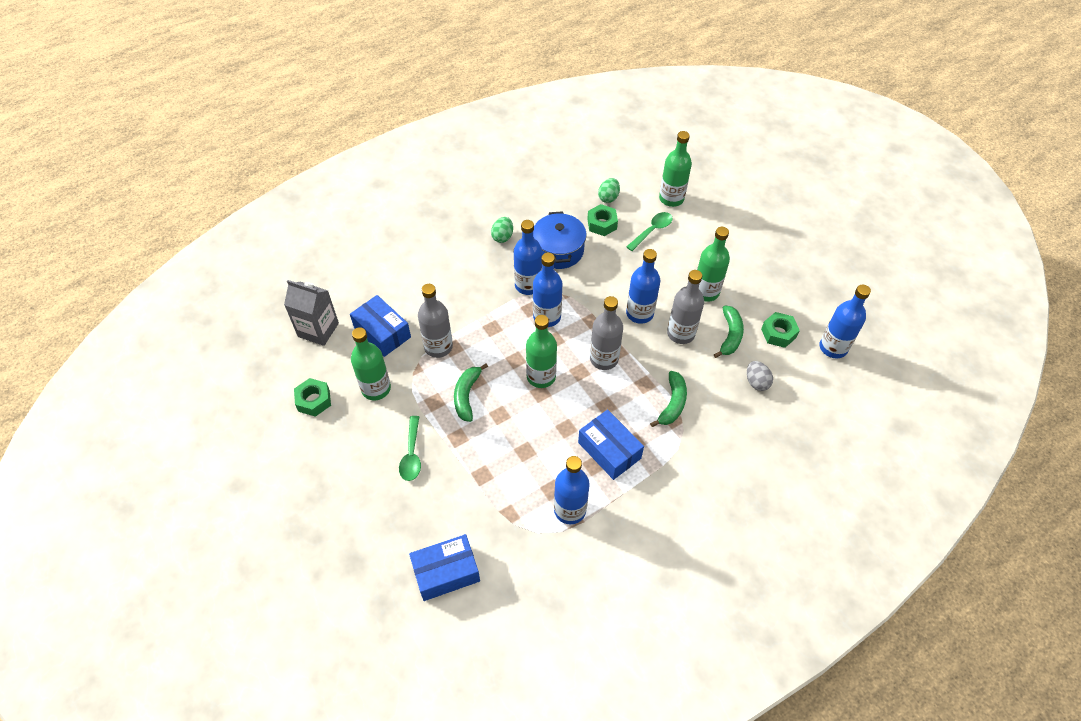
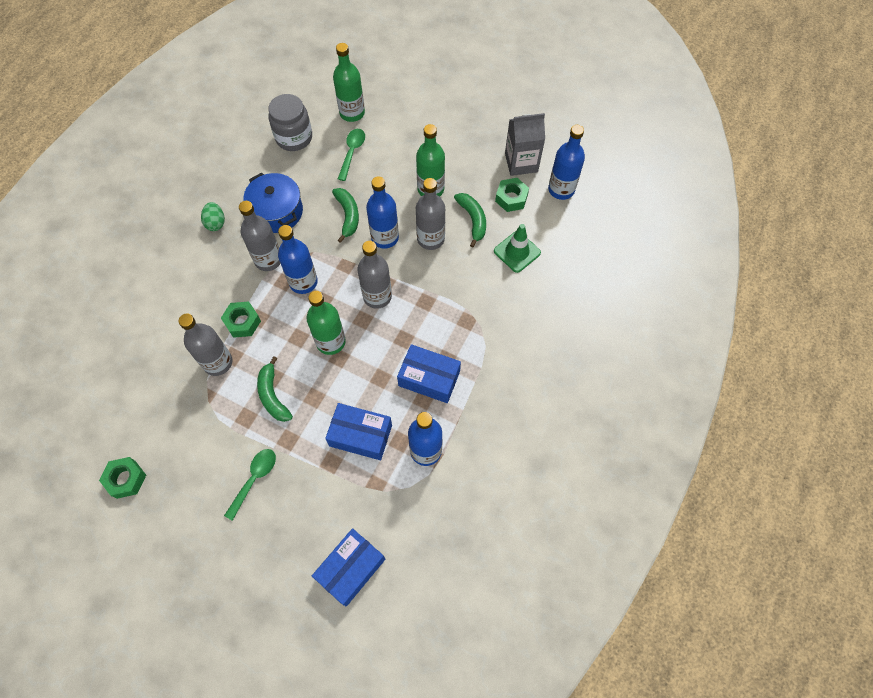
camera: 30 degrees left, 10 degrees up
grey carton [284,280,339,346] -> grey carton moved to [505,113,545,176]
blue box [350,295,411,357] -> blue box moved to [325,403,392,460]
green bottle [351,327,391,400] -> none
green spoon [399,416,421,481] -> green spoon turned 120 degrees counterclockwise [224,449,276,521]
blue bottle [514,220,542,295] -> grey bottle [239,201,281,271]
green nut [587,204,618,236] -> green nut moved to [221,301,261,338]
green egg [598,178,620,203] -> grey jar [268,94,312,151]
green banana [650,371,687,427] -> green banana moved to [332,188,359,243]
grey egg [747,361,773,391] -> green traffic cone [494,224,541,273]

